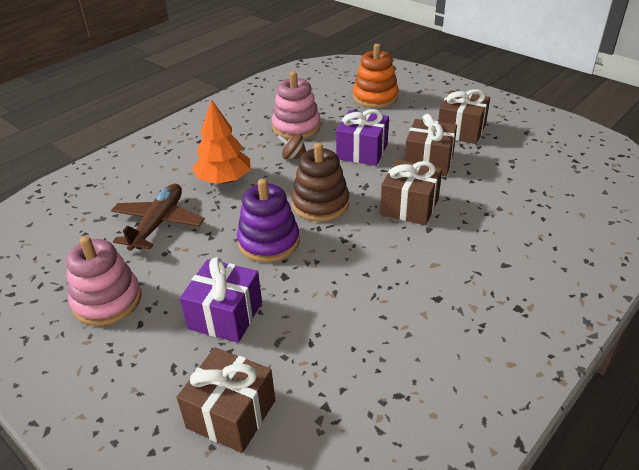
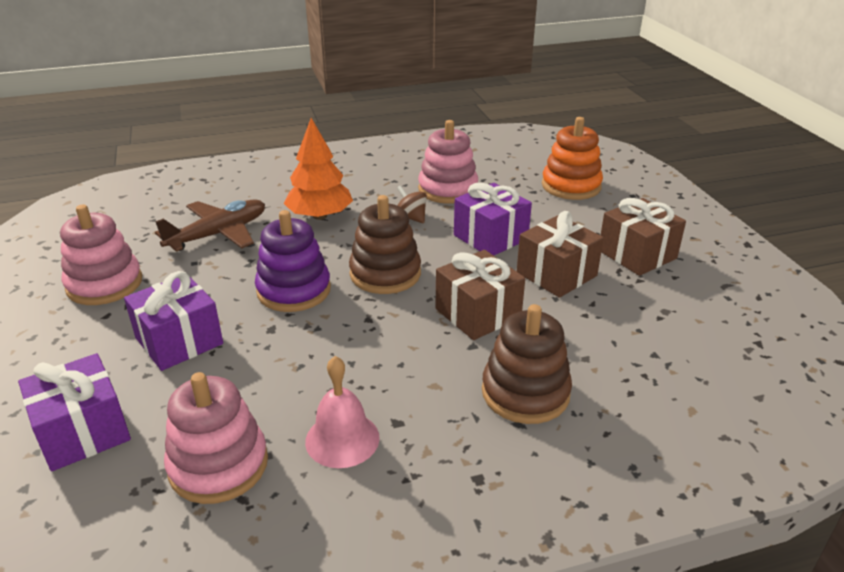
camera: 30 degrees right, 5 degrees down
brown gift [177,347,275,453] -> purple gift [18,353,131,471]
none -> pink stacking toy [164,372,268,504]
none -> pink bell [305,356,380,468]
none -> brown stacking toy [482,304,572,424]

